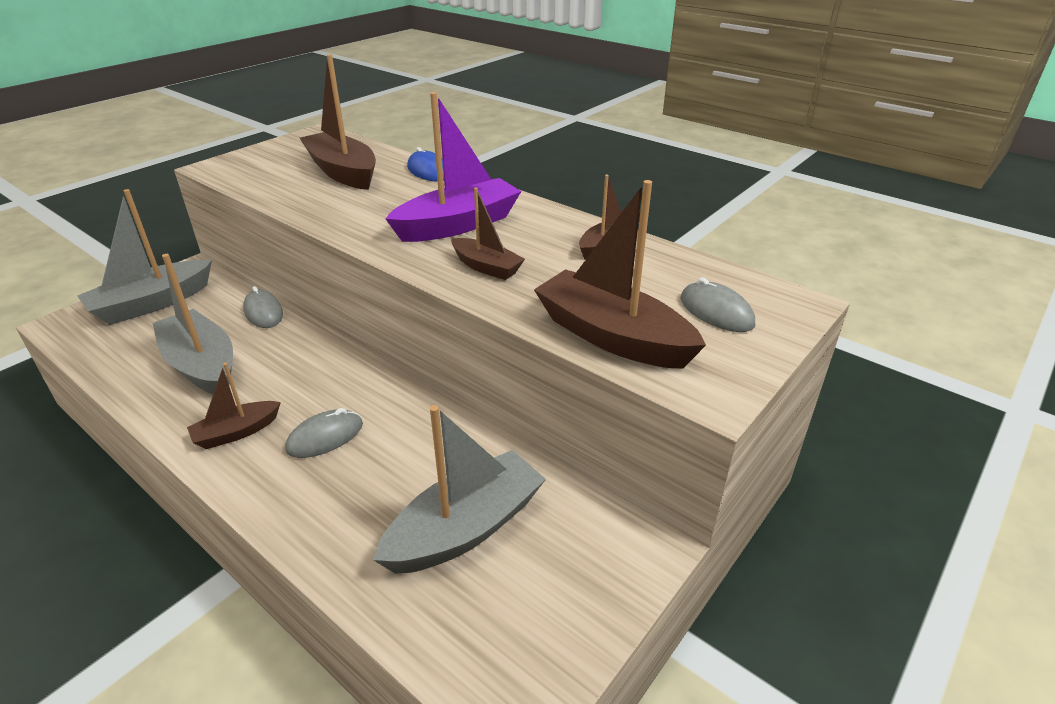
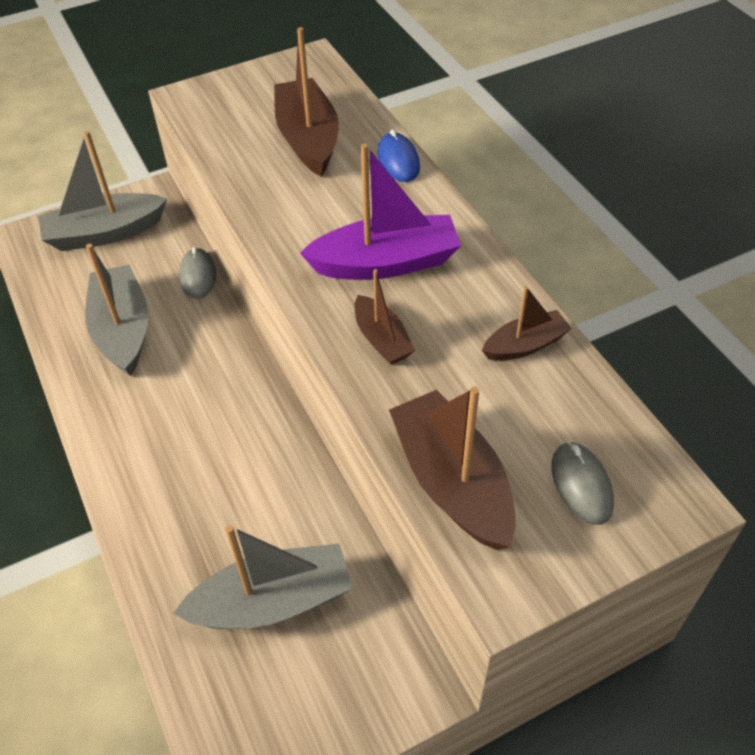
camera: 25 degrees right, 15 degrees up
brown boat [187,363,281,449] -> none
grey mouse [285,408,363,458] -> none

